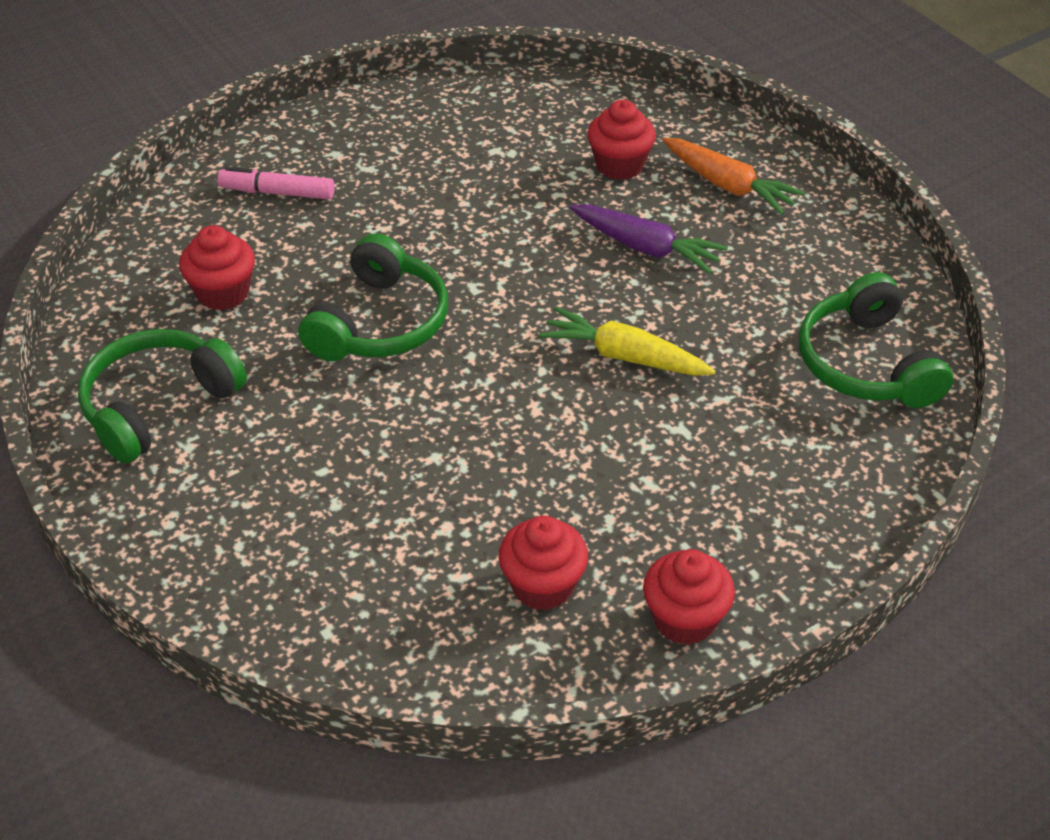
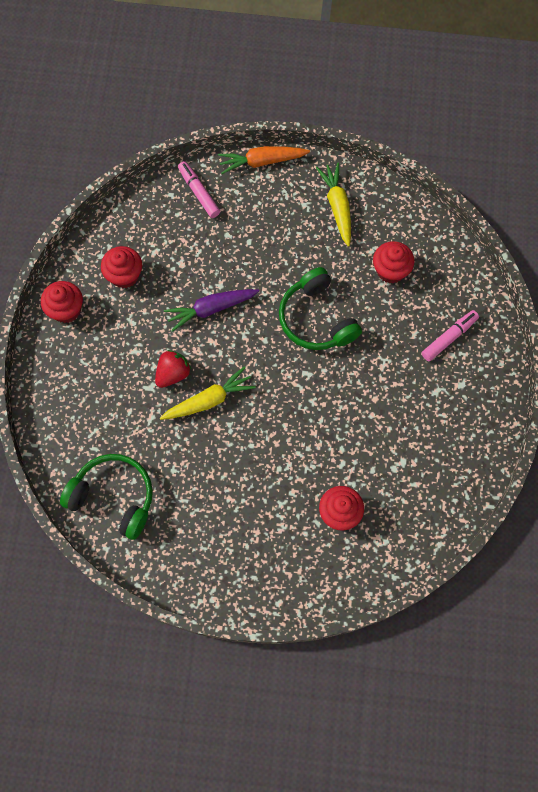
camera: 130 degrees right, 25 degrees up
green headphones [78,329,247,464] -> yellow carrot [316,163,351,247]
purple carrot [570,204,728,274] -> purple carrot moved to [164,289,259,332]
orange carrot [662,138,805,215] -> orange carrot moved to [218,146,310,174]
none -> red strawberry [155,350,191,388]
none -> pink marker [178,161,220,218]

